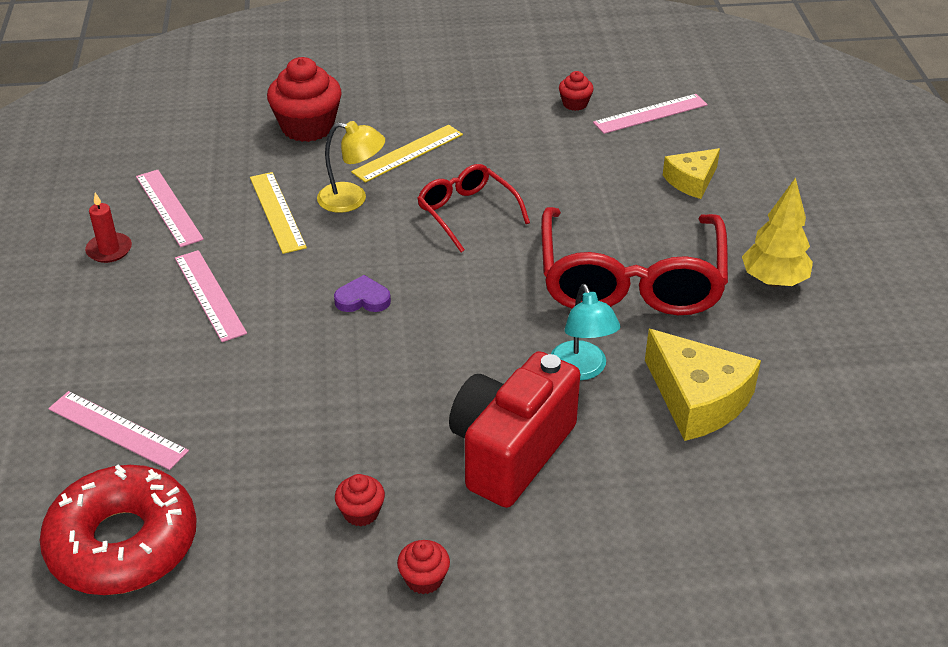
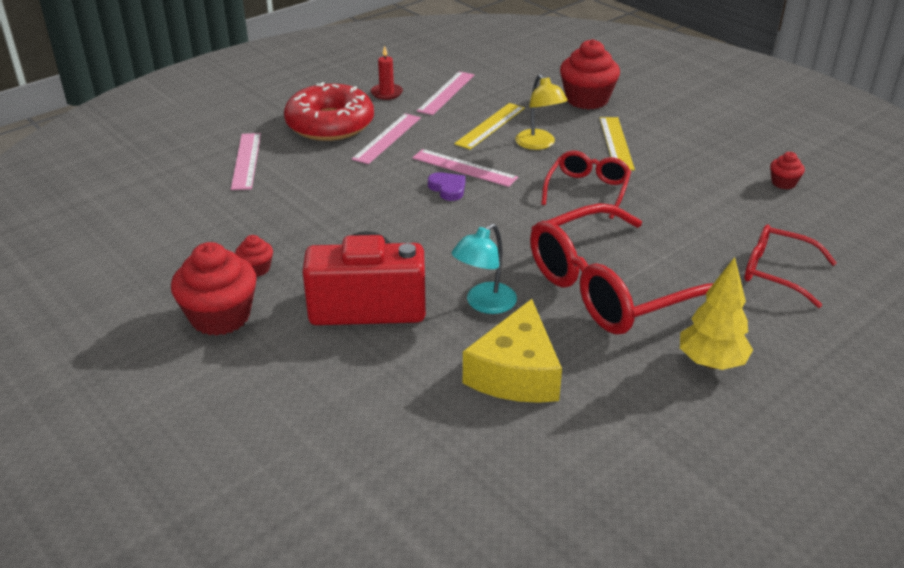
camera: 55 degrees right, 5 degrees down
red donut [40,465,197,595] -> red donut moved to [284,82,374,141]
yellow ruler [351,125,463,183] -> yellow ruler turned 75 degrees clockwise [600,117,635,170]
red cupcake [397,540,450,594] -> red cupcake [171,242,257,336], size x2.05
pink ruler [593,94,708,134] -> pink ruler moved to [412,149,518,187]
yellow cheese [663,148,720,199] -> red glasses [744,225,837,308]

